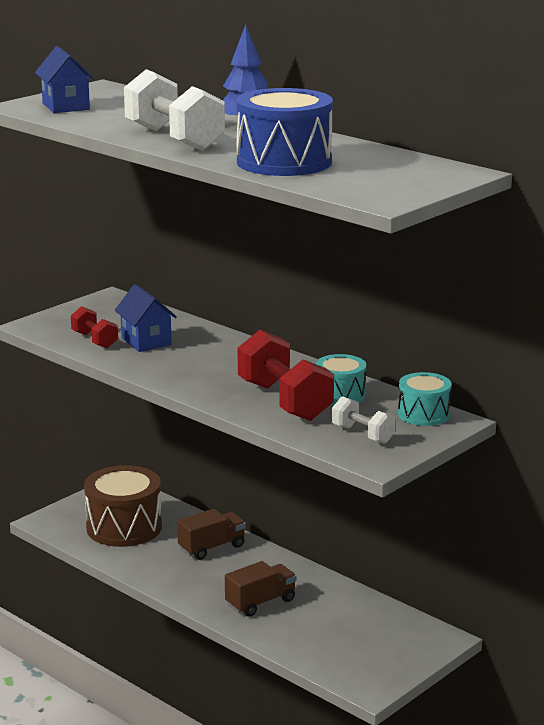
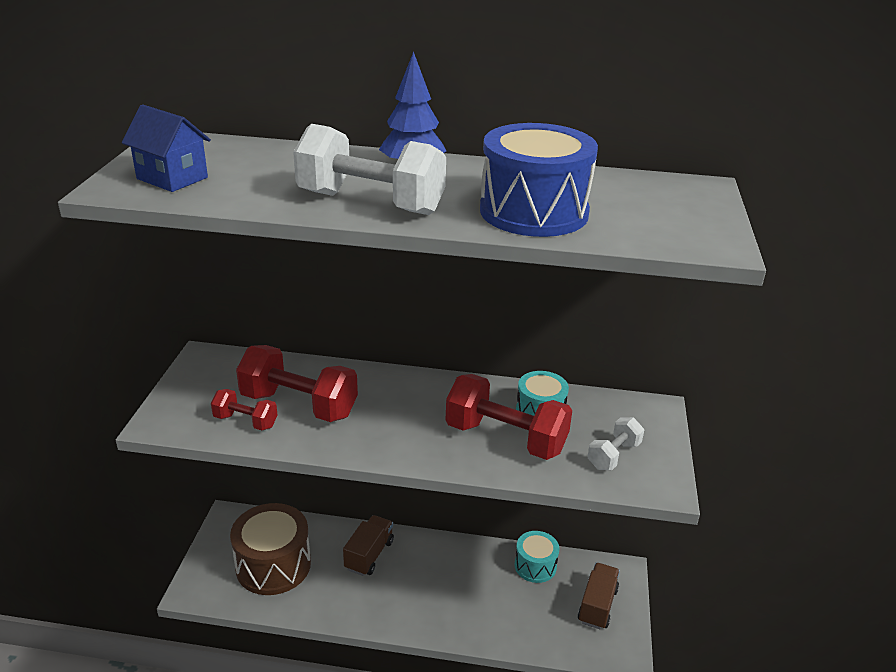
camera: 35 degrees left, 10 degrees up
blue house [115,284,177,352] -> red dumbbell [236,345,358,422]
brown truck [225,561,296,617] -> brown truck moved to [578,563,620,629]
white dumbbell [332,396,396,444] -> white dumbbell turned 60 degrees counterclockwise [588,417,644,470]
turquoise drum [398,372,452,426] -> turquoise drum moved to [515,531,559,583]

